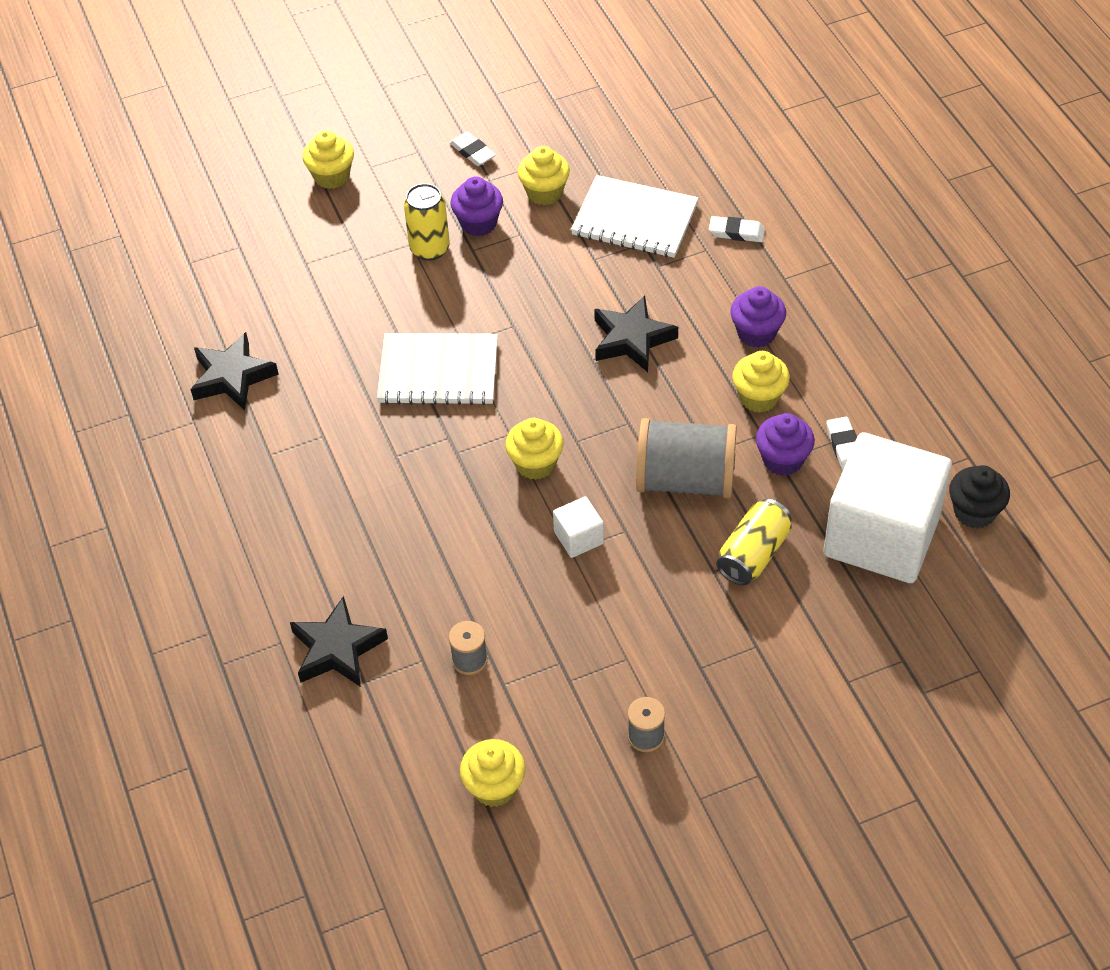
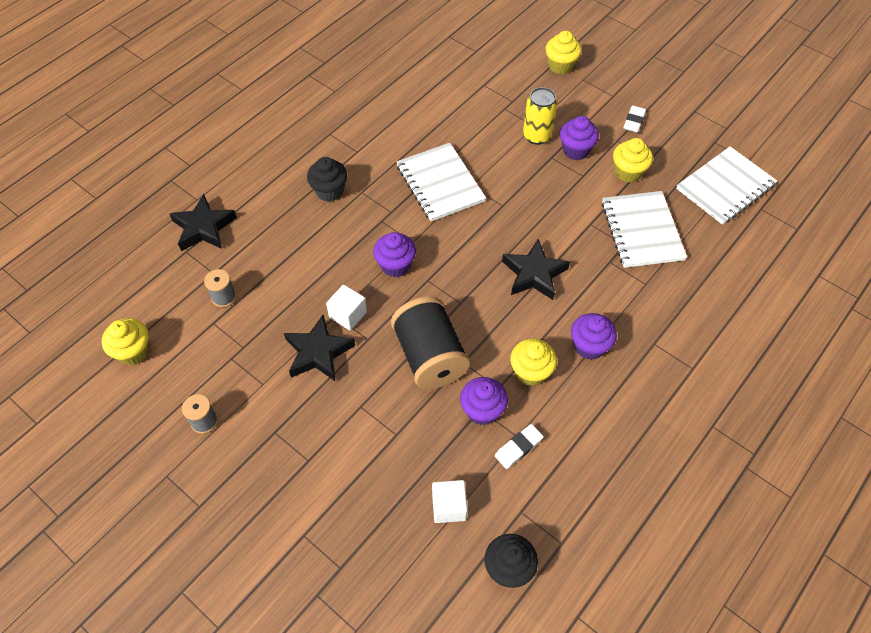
camera: 60 degrees right, 5 degrees up
black star [190,332,279,410] -> black star moved to [284,315,355,381]
yellow cupcake [505,418,564,480] -> purple cupcake [373,232,416,277]
grey spool [636,418,737,498] -> black spool [391,296,470,389]
white eraser [709,216,765,242] -> none
yellow can [716,499,792,586] -> none
white cube [824,432,952,583] -> white cube [432,480,468,523], size x0.40
none -> black cupcake [307,157,347,202]
none -> white notebook [676,146,777,225]

